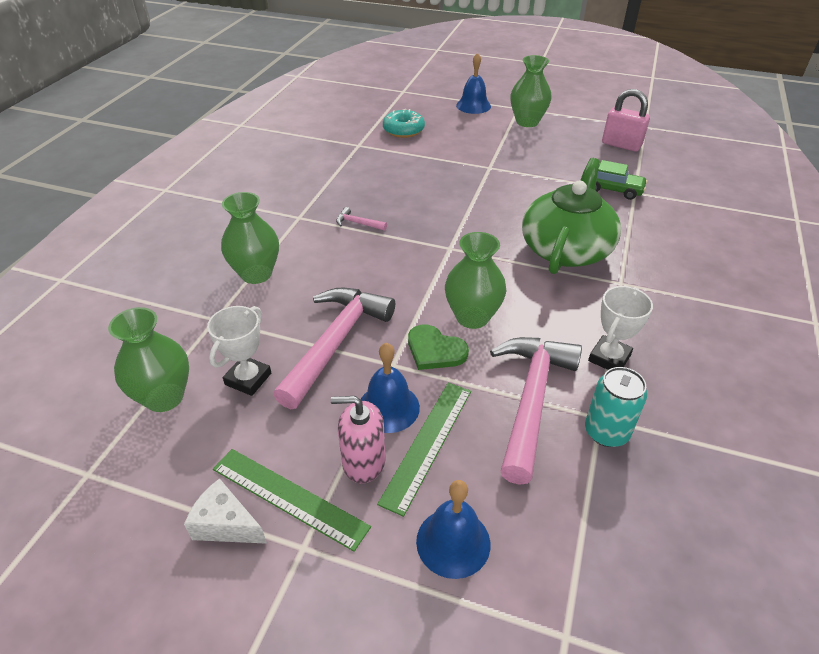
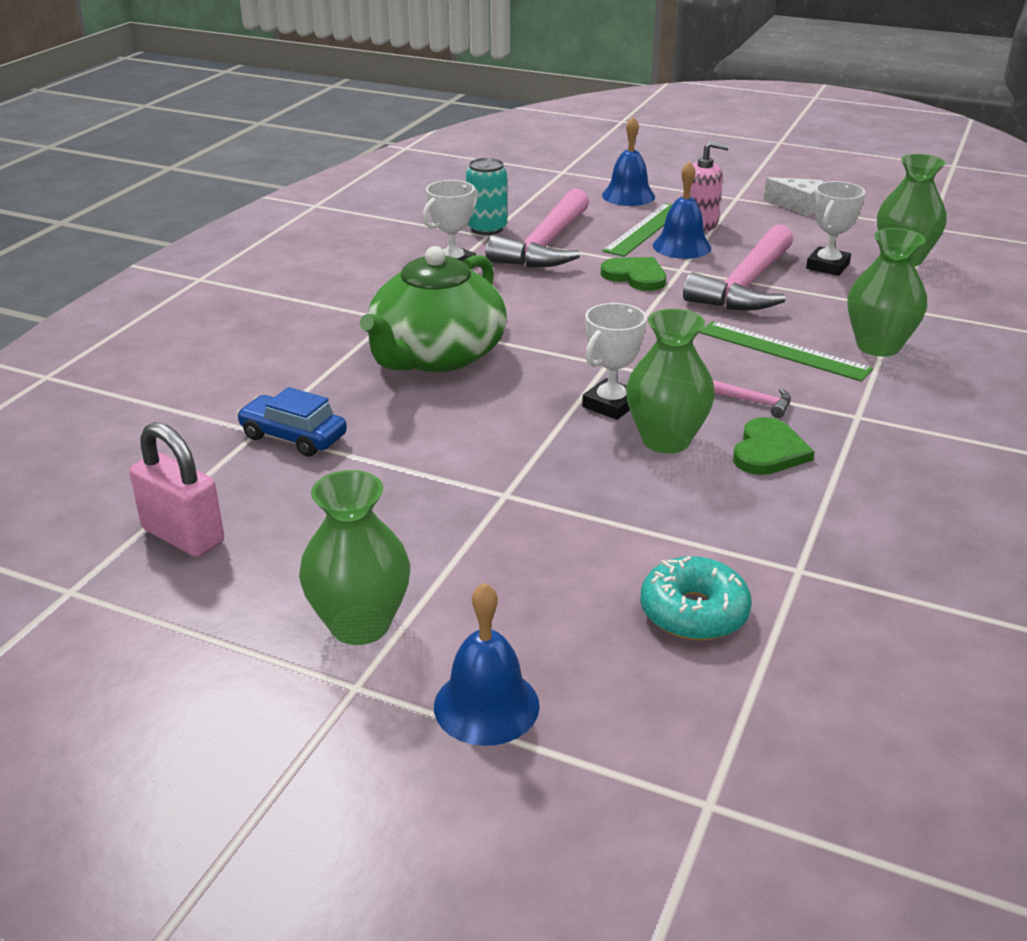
camera: 175 degrees left, 10 degrees down
green ruler [213,449,371,552] -> green ruler moved to [700,321,873,382]
green vase [445,232,507,329] -> green vase moved to [626,309,715,453]
green car [595,160,648,200] -> blue car [237,387,347,457]
none -> white trophy [582,303,646,420]
none -> green heart [733,417,815,475]

